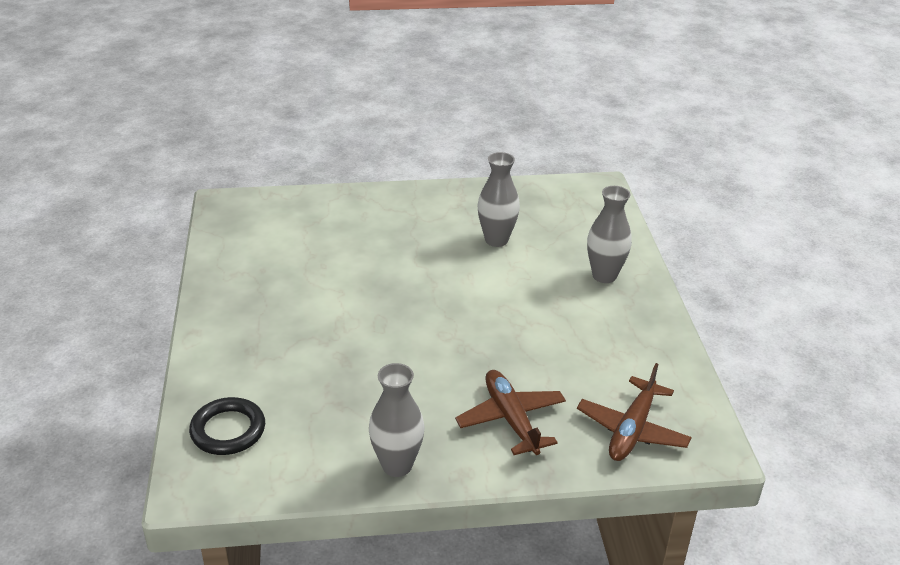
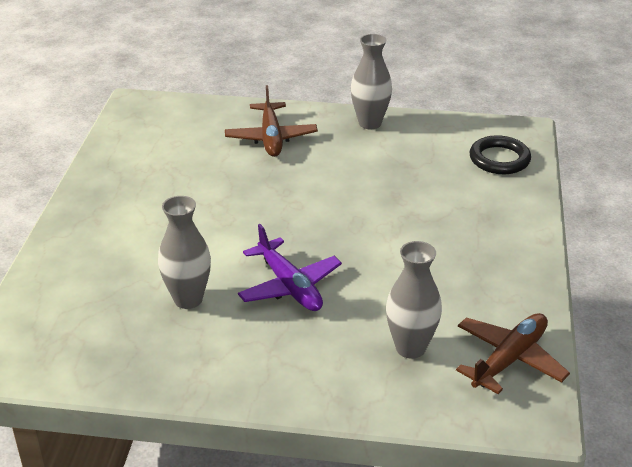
camera: 165 degrees left, 0 degrees up
brown plane [577,363,692,461] -> brown plane moved to [456,313,570,394]
grey vase [587,186,632,283] -> grey vase moved to [386,241,442,359]
none -> purple plane [238,224,342,311]

